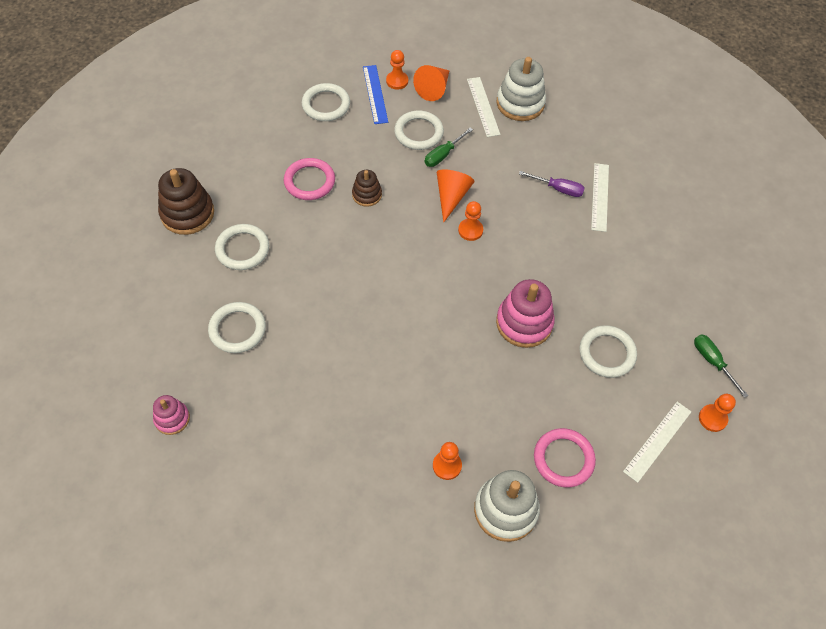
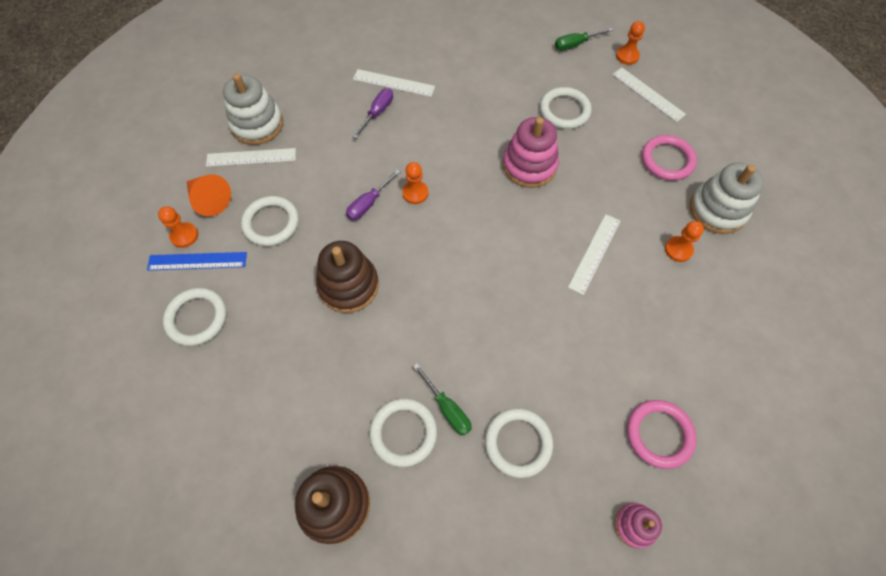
camera: 80 degrees left, 5 degrees up
pink ring [284,158,335,200] -> pink ring moved to [627,400,696,469]
brown stacking toy [352,170,382,207] -> brown stacking toy [316,241,379,313], size x1.75
green screwdriver [425,127,473,167] -> green screwdriver moved to [413,363,472,436]
orange cone [437,169,474,223] -> purple screwdriver [346,169,401,220]
none -> white ruler [568,214,620,295]

